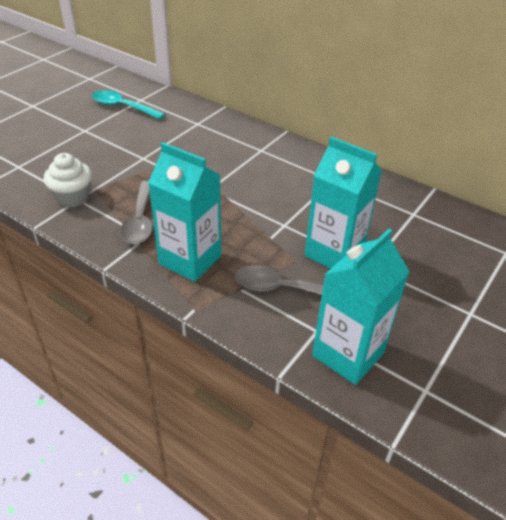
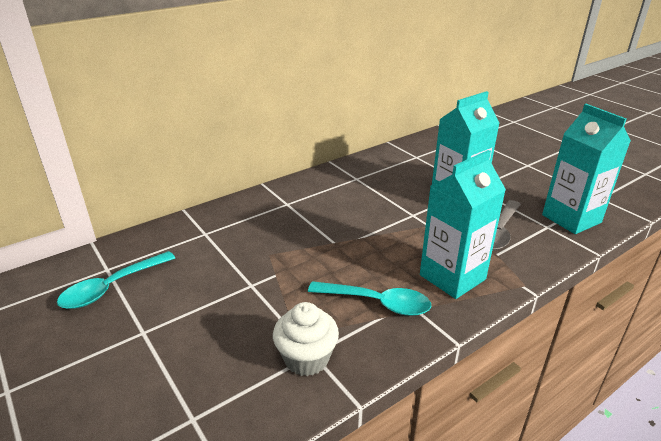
camera: 70 degrees left, 10 degrees down
grey spoon [120,181,153,244] -> turquoise spoon [308,281,431,316]

